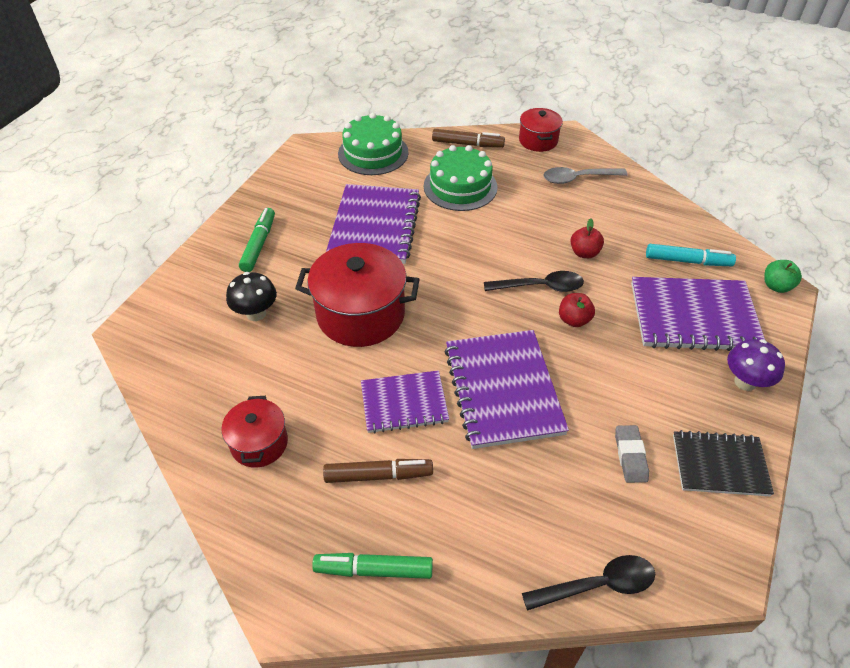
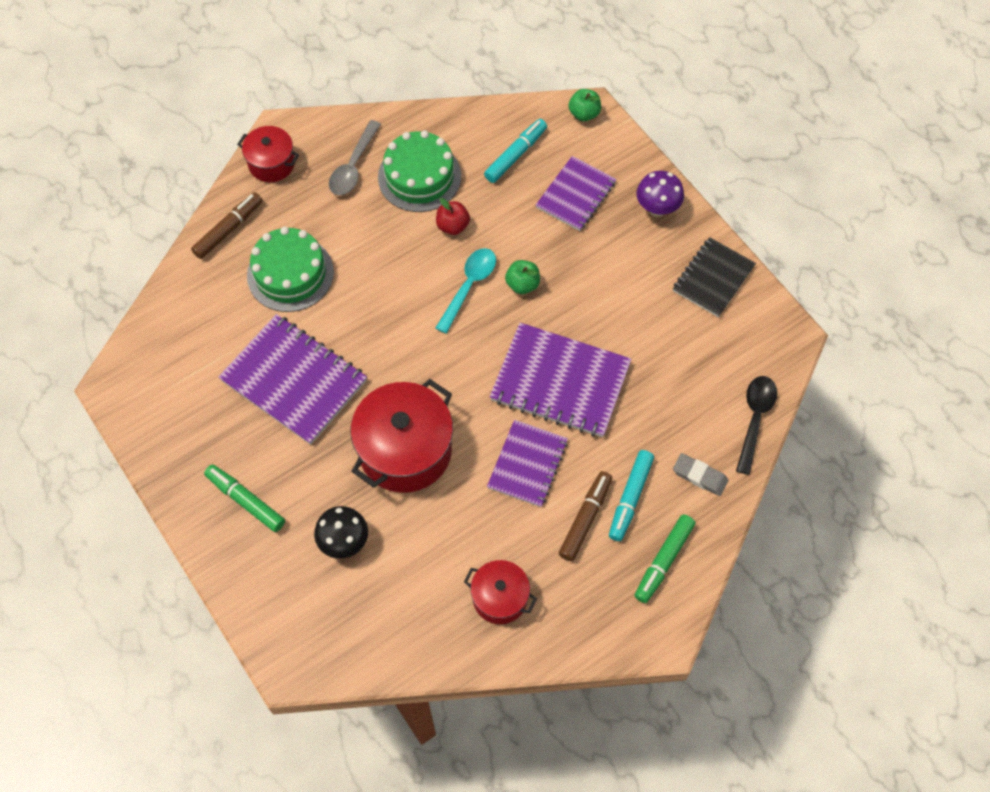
camera: 60 degrees left, 15 degrees up
green cake [338,113,409,175] -> green cake moved to [378,130,461,212]
black spoon [484,271,584,292] -> turquoise spoon [436,248,496,334]
red apple [559,293,595,327] -> green apple [505,260,540,294]
grey eraser [615,425,649,483] -> grey eraser moved to [673,453,728,496]
purple notebook [631,277,765,351] -> purple notebook [536,156,616,231], size x0.63
none -> turquoise marker [609,450,654,541]

